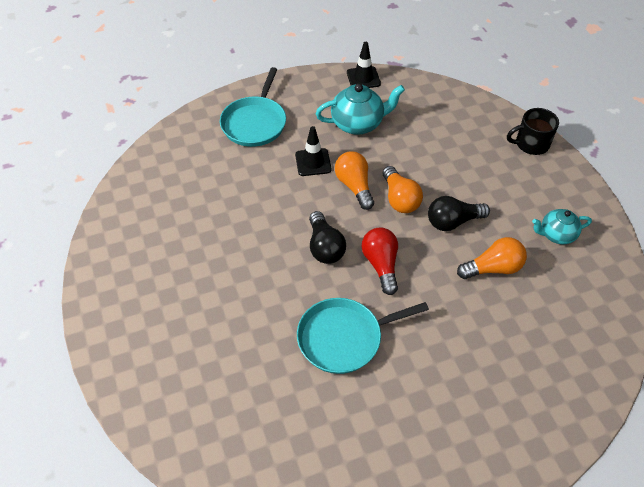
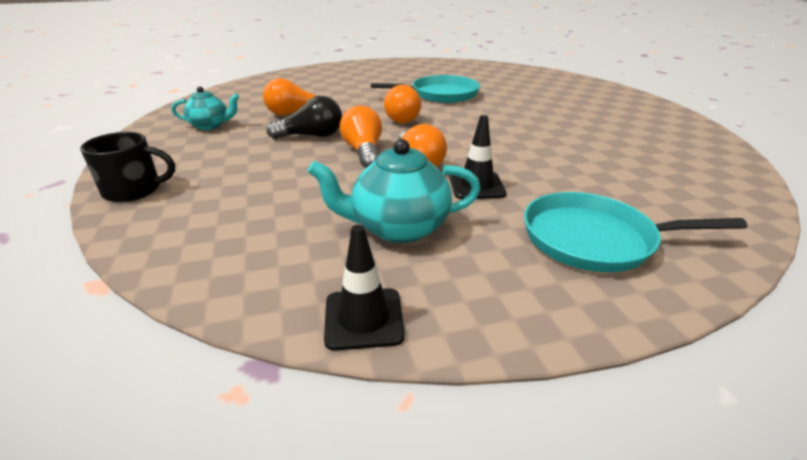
camera: 175 degrees left, 20 degrees down
turquoise pan [220,67,286,147] -> turquoise pan turned 105 degrees counterclockwise [524,192,747,272]
black light bulb [309,211,346,264] -> none
red light bulb [362,228,398,295] -> orange light bulb [384,85,421,123]

